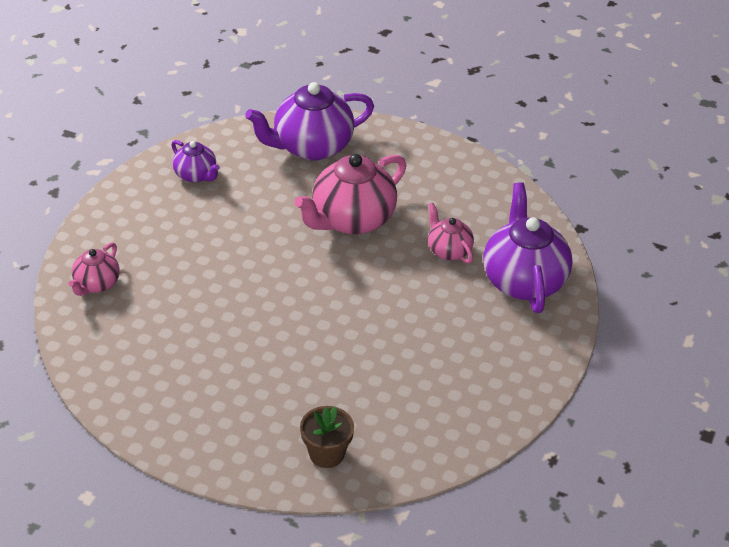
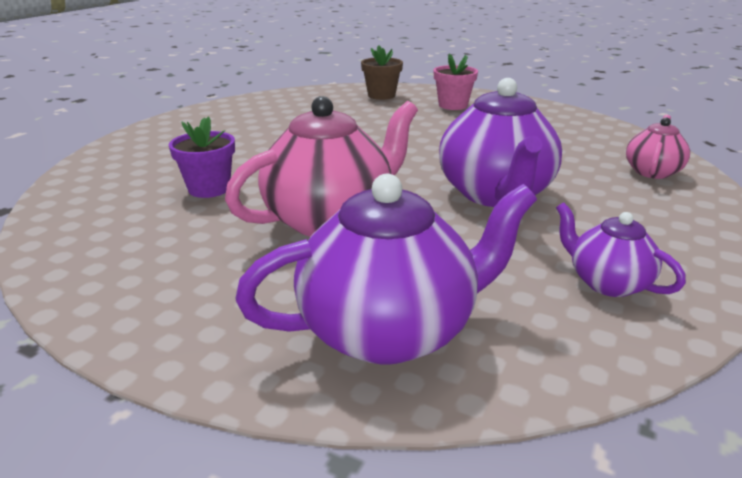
camera: 175 degrees left, 15 degrees down
pink teapot [428,203,474,264] -> purple flower pot [169,116,235,198]
purple teapot [483,182,572,313] -> purple teapot moved to [439,78,562,207]
none -> pink flower pot [434,54,478,110]

